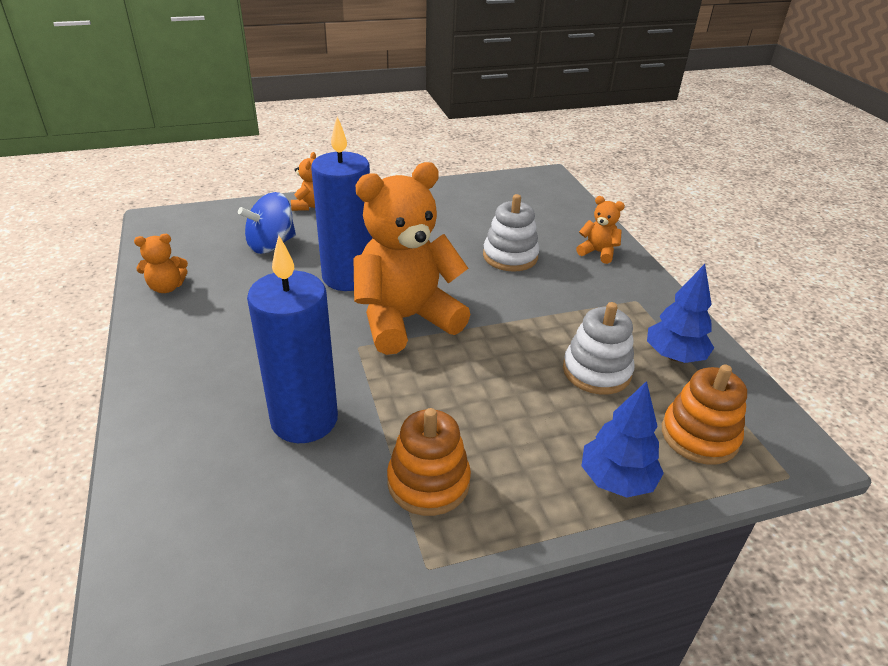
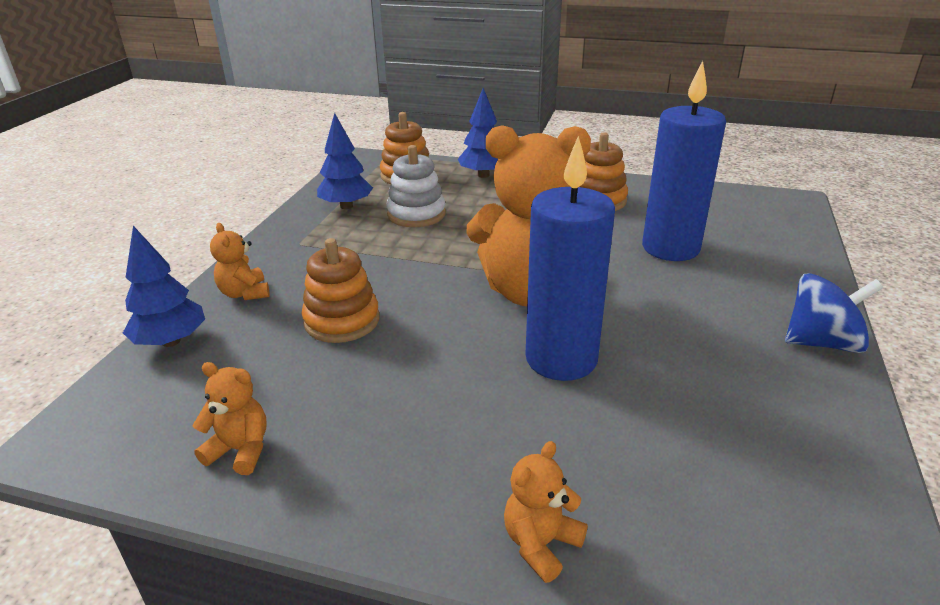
camera: 145 degrees left, 5 degrees down
orange teddy bear [134,234,188,293] -> orange teddy bear moved to [193,362,267,475]
blue spinning top [238,192,296,254] -> blue spinning top moved to [785,273,883,353]
white stacking toy [483,194,539,272] -> orange stacking toy [302,238,379,343]
none -> blue tree [123,226,205,347]

